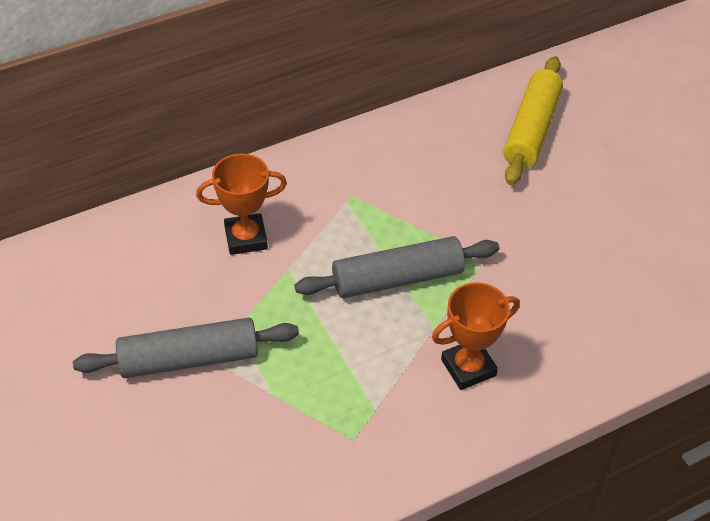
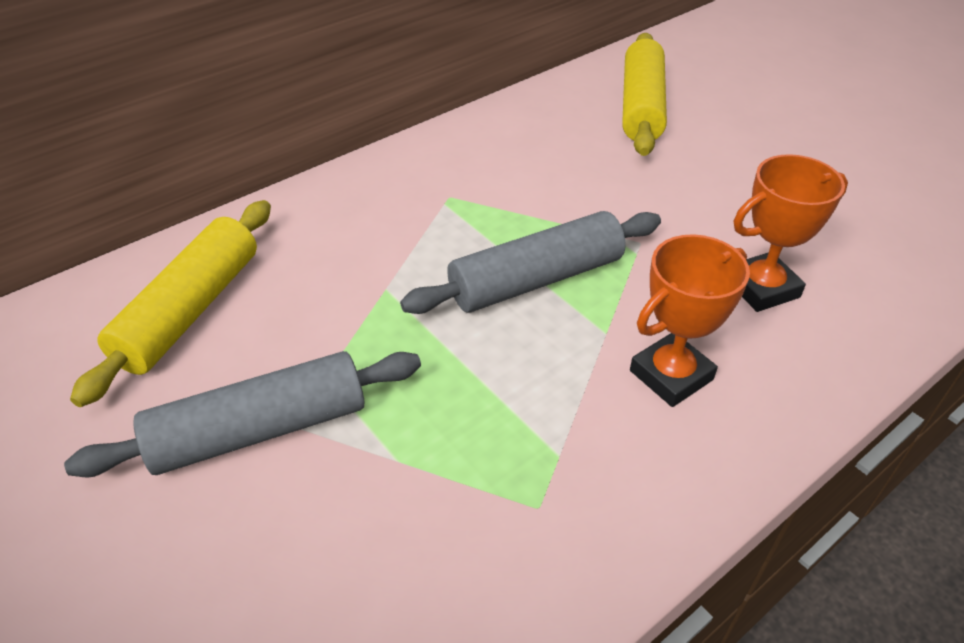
camera: 10 degrees left, 5 degrees down
orange trophy [196,154,287,255] -> orange trophy moved to [734,154,848,312]
none -> yellow rolling pin [70,200,271,407]

